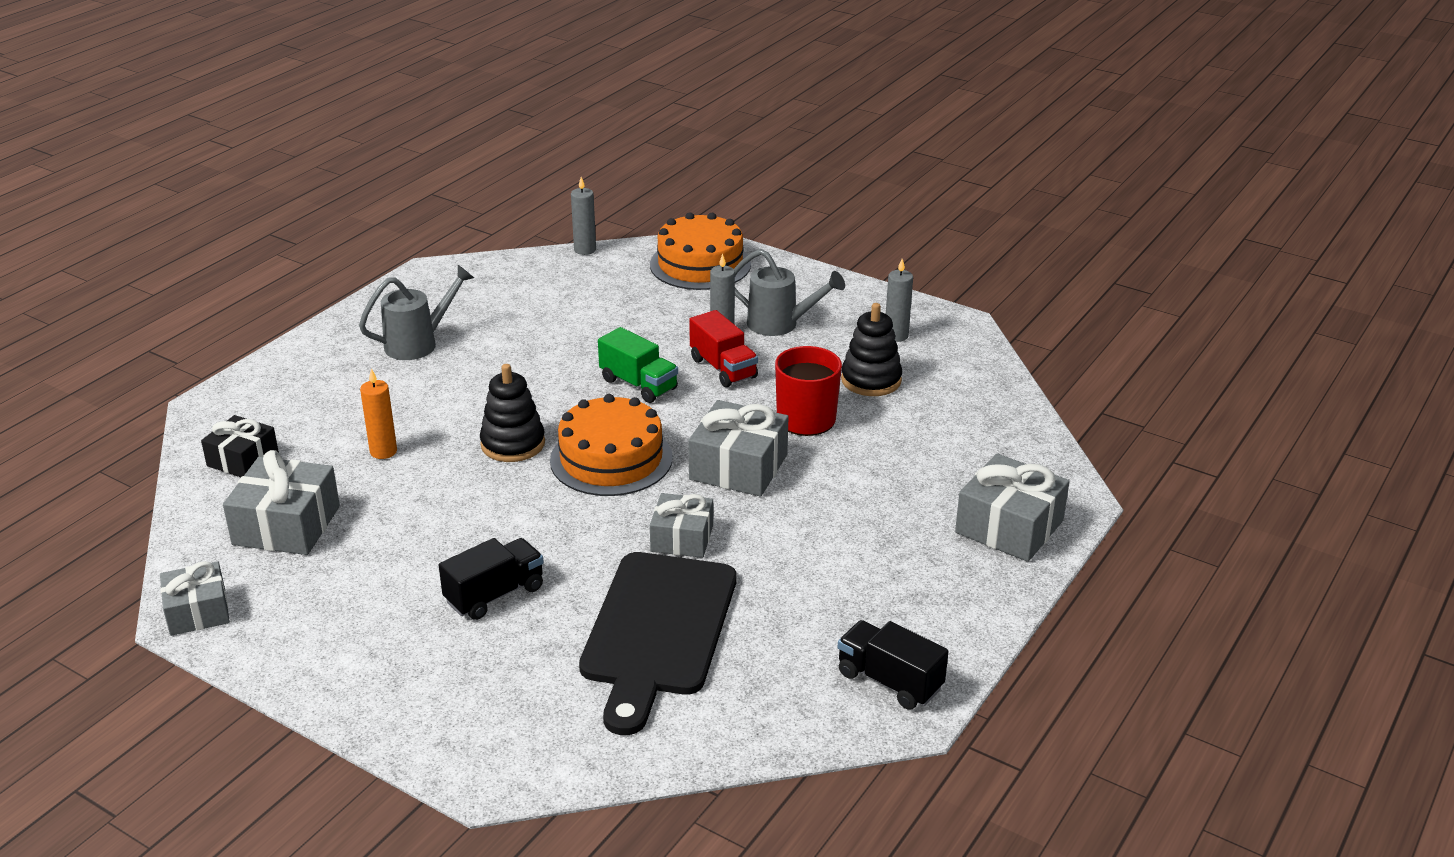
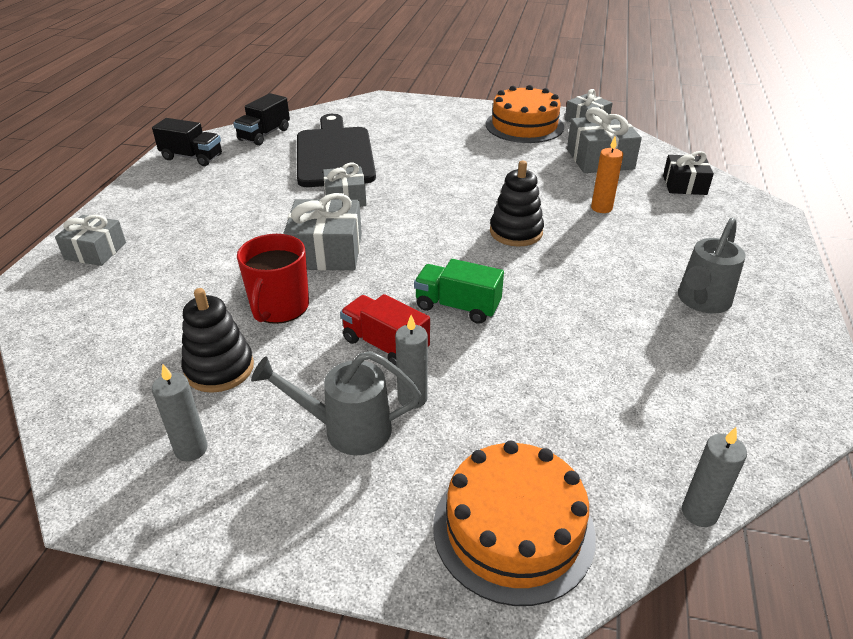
camera: 160 degrees right, 5 degrees up
black truck [439,538,544,620] -> black truck moved to [233,93,290,146]
orange cake [550,394,673,496] -> orange cake moved to [486,85,564,143]
grey gift [955,453,1070,562] -> grey gift [55,214,126,266], size x0.66

